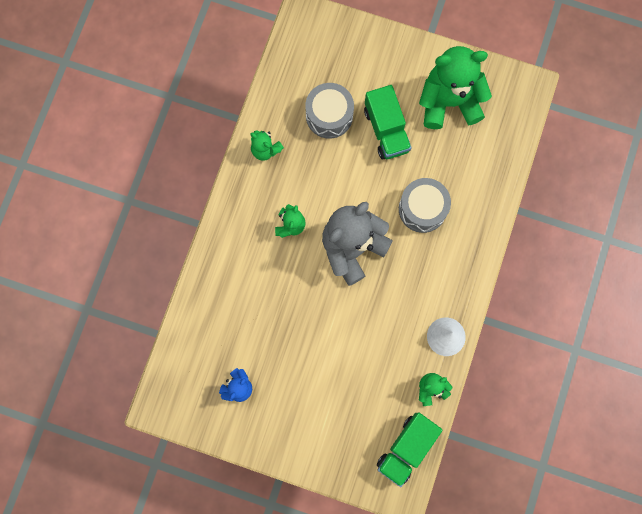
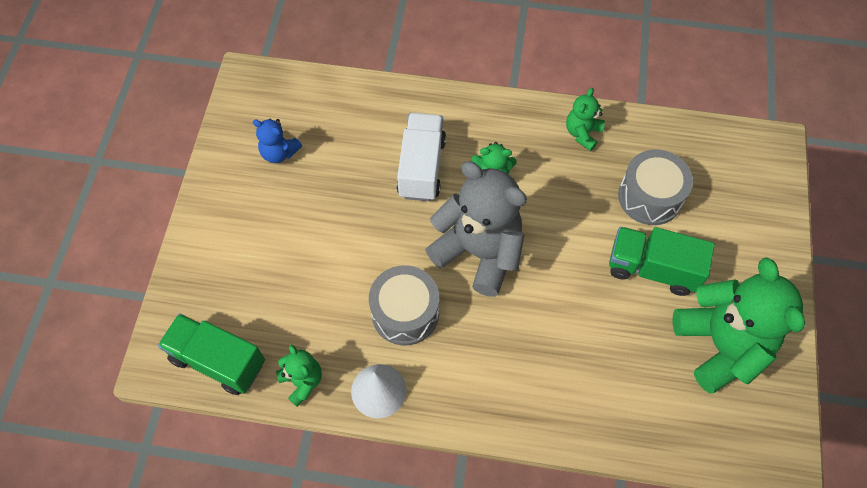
camera: 80 degrees right, 15 degrees down
green truck [364,85,411,159] -> green truck turned 45 degrees clockwise [609,227,715,296]
grey drum [399,178,451,233] -> grey drum moved to [369,265,439,345]
none -> white truck [397,113,446,201]

